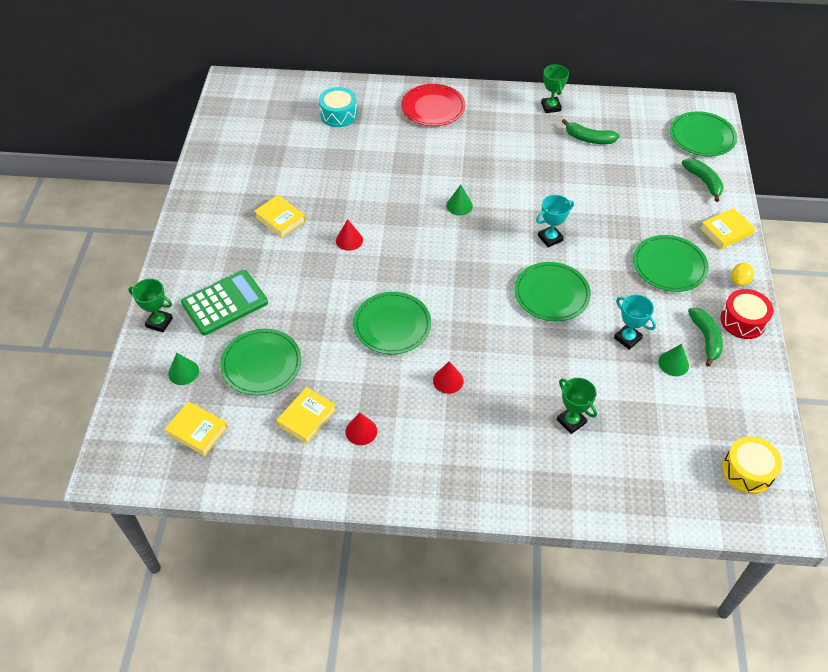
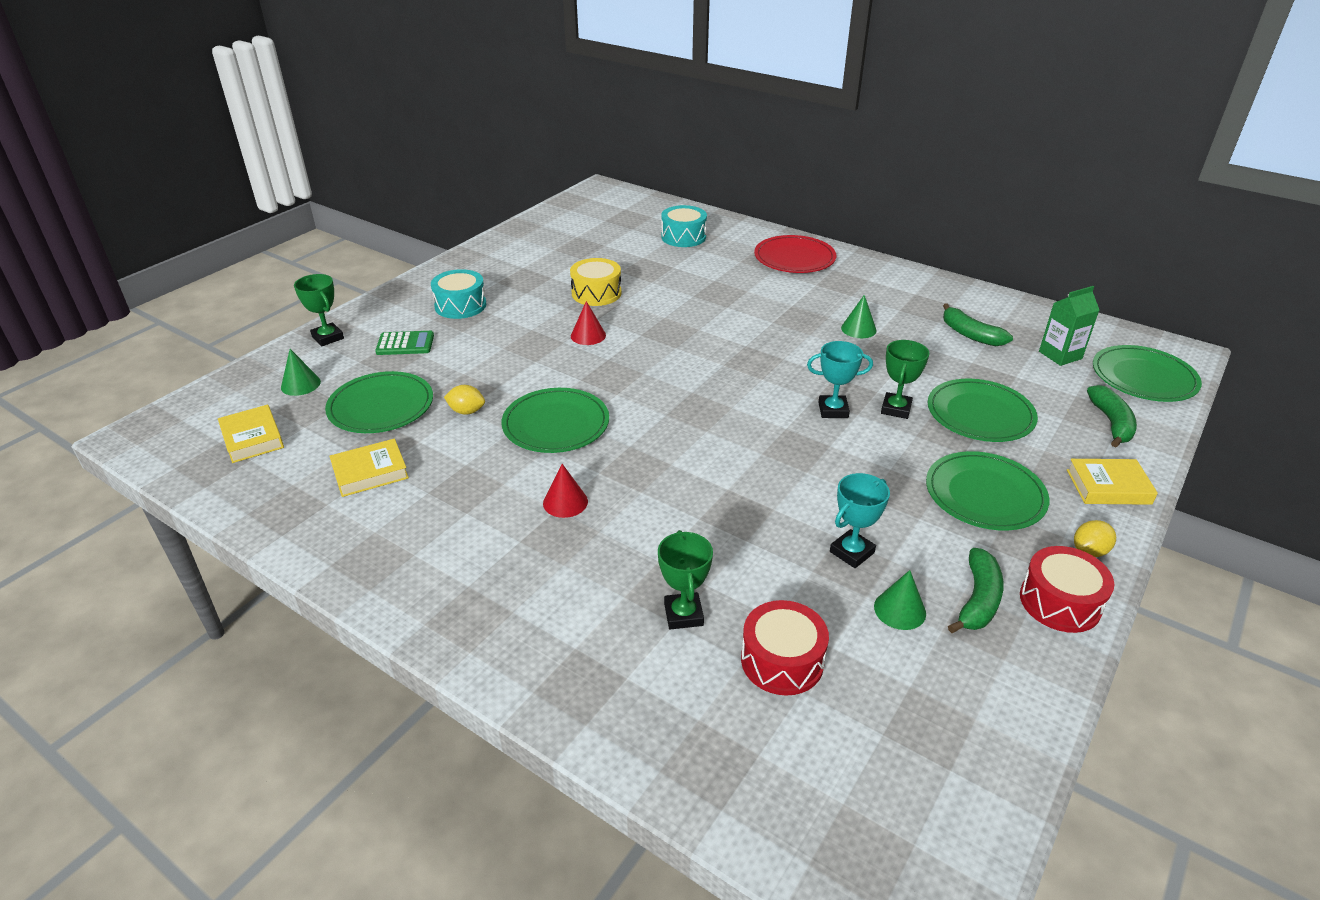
camera: 30 degrees right, 15 degrees down
green calculator [181,270,268,335] -> green calculator [375,331,434,355], size x0.58
yellow book [254,195,306,238] -> none
red cone [345,413,377,445] -> none
green cone [446,185,473,216] -> green cone moved to [841,295,877,338]
green plate [514,262,591,322] -> green plate moved to [928,379,1038,442]
green trophy [541,64,569,113] -> green trophy moved to [881,340,929,419]
turquoise trophy [614,294,656,350] -> turquoise trophy turned 60 degrees clockwise [830,473,890,568]
yellow drum [722,436,782,494] -> yellow drum moved to [570,258,622,306]
none -> turquoise drum [431,269,487,319]
none -> yellow lemon [444,385,485,415]
none -> red drum [741,600,829,696]
none -> green carton [1039,286,1099,366]

